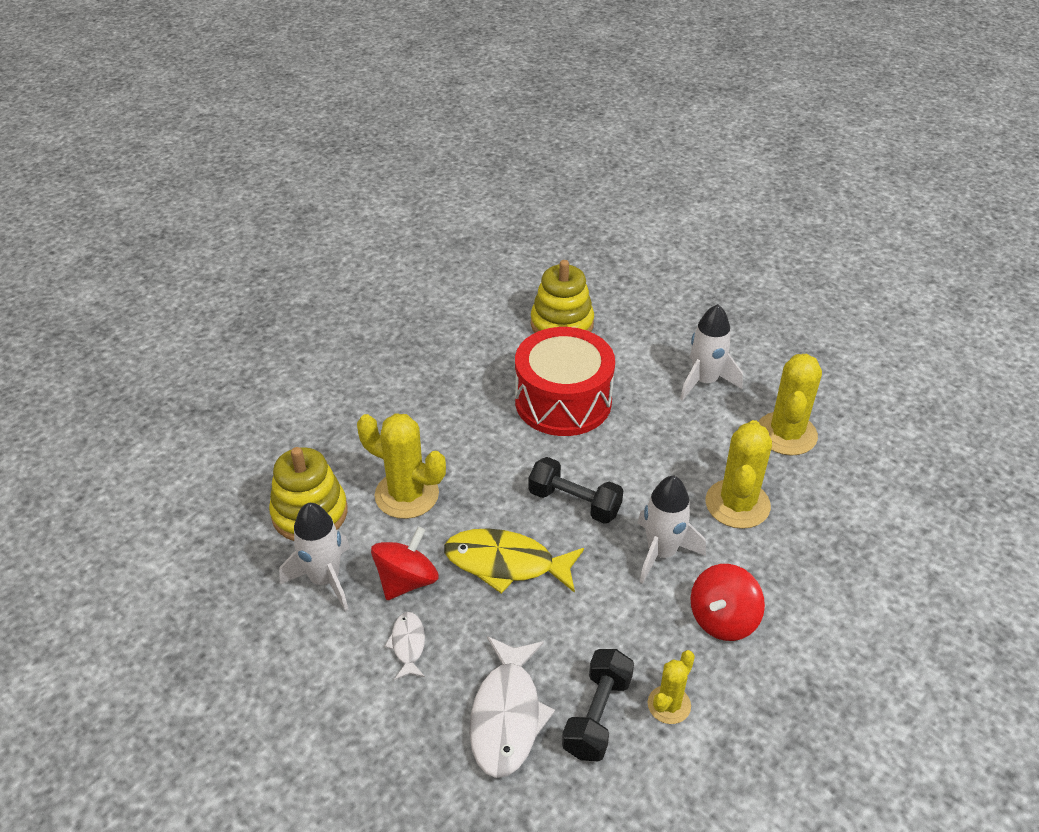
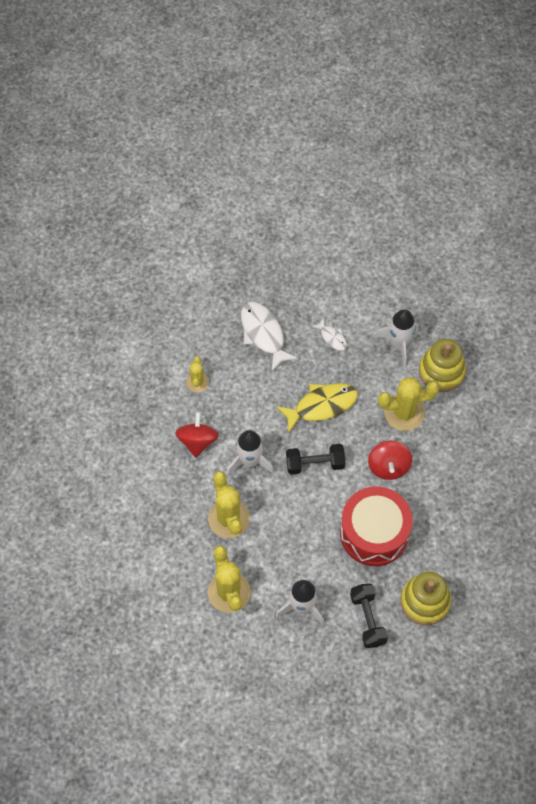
camera: 145 degrees right, 20 degrees up
red spinning top [371,527,439,600] -> red spinning top moved to [368,440,412,480]
black dumbbell [562,649,634,761] -> black dumbbell moved to [350,584,388,648]

